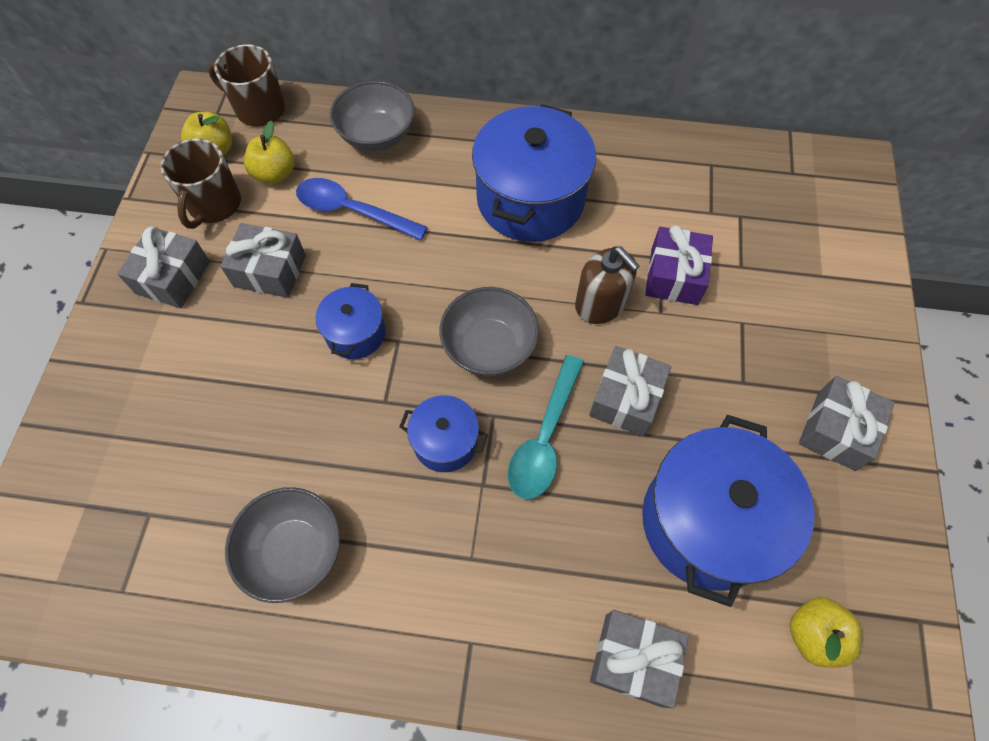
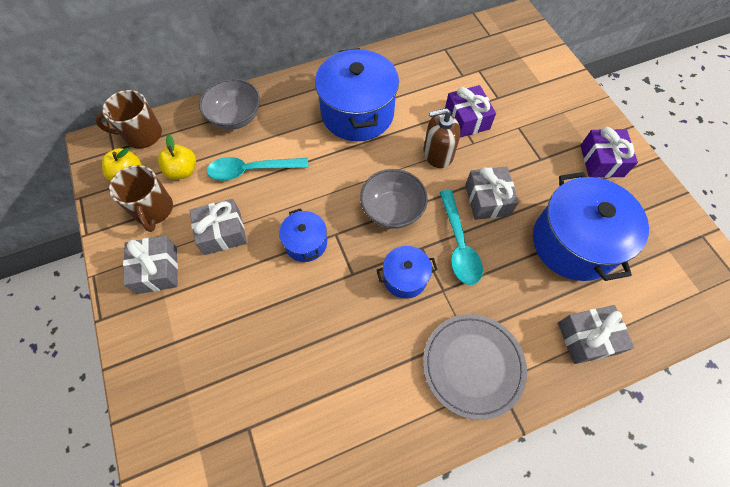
camera: 30 degrees left, 0 degrees up
grey bowl [225,487,340,603] -> none
blue spoon [296,178,428,240] -> turquoise spoon [207,157,308,181]
brown soap dispenser [575,246,639,324] -> brown soap dispenser turned 150 degrees clockwise [423,108,461,168]
yellow apple [790,597,862,667] -> none
grey gift [799,376,895,471] -> purple gift [580,127,638,178]
none -> grey plate [423,314,527,420]

